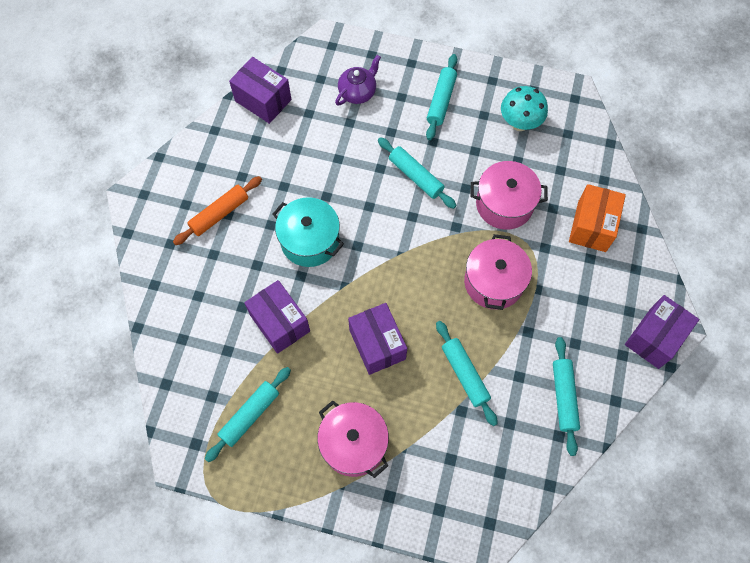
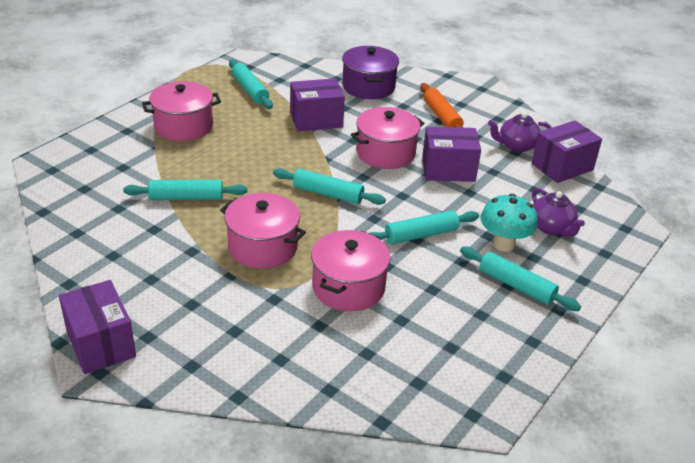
camera: 110 degrees right, 30 degrees down
turquoise pot [273,197,344,267] -> pink pot [351,107,424,169]
purple box [348,303,407,375] -> purple box moved to [422,126,481,182]
turquoise mushroom [501,86,548,131] -> turquoise mushroom moved to [481,194,538,252]
turquoise rolling pin [553,337,580,456] -> turquoise rolling pin moved to [273,168,386,205]
orange box [569,184,626,252] -> none
none -> purple pot [342,46,399,99]
none -> purple teapot [488,112,552,152]

